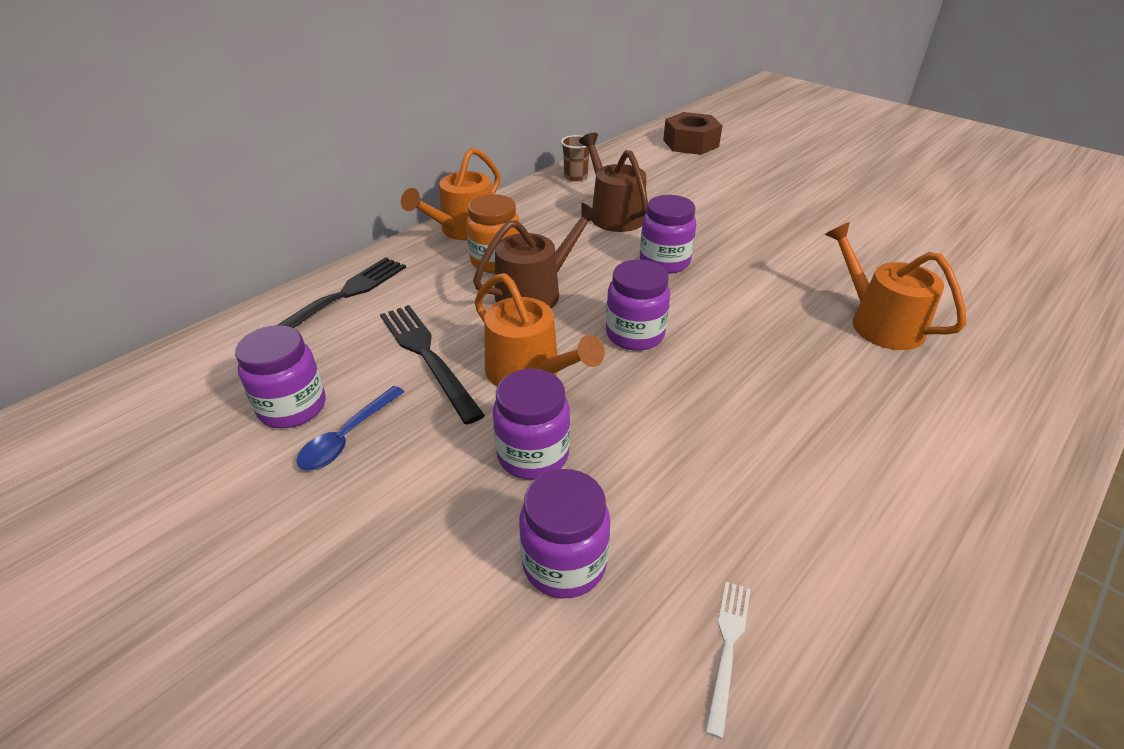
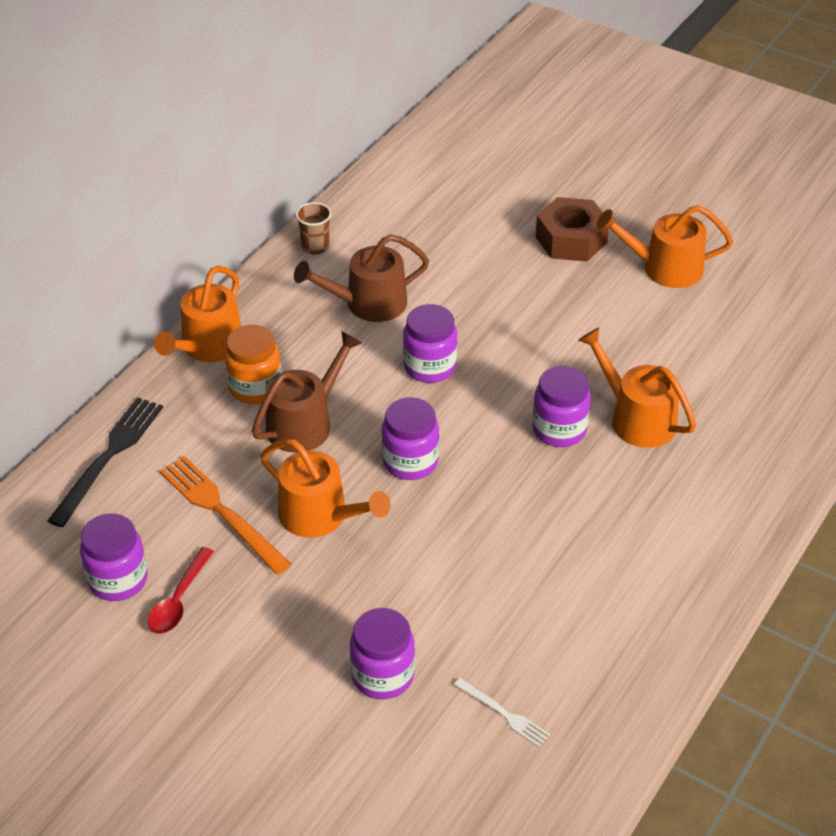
camera: 10 degrees left, 5 degrees up
blue spoon [296,386,404,470] -> red spoon [148,547,214,634]
black fork [380,305,485,425] -> orange fork [160,456,292,575]
purple jar [493,369,570,480] -> purple jar moved to [532,366,591,447]
brown watering can [579,133,648,232] -> brown watering can turned 75 degrees counterclockwise [294,234,429,322]
brown nut [663,112,723,155] -> brown nut moved to [535,197,609,262]
white fork [705,582,751,739] -> white fork turned 120 degrees clockwise [454,678,550,747]
none -> orange watering can [596,205,733,288]

